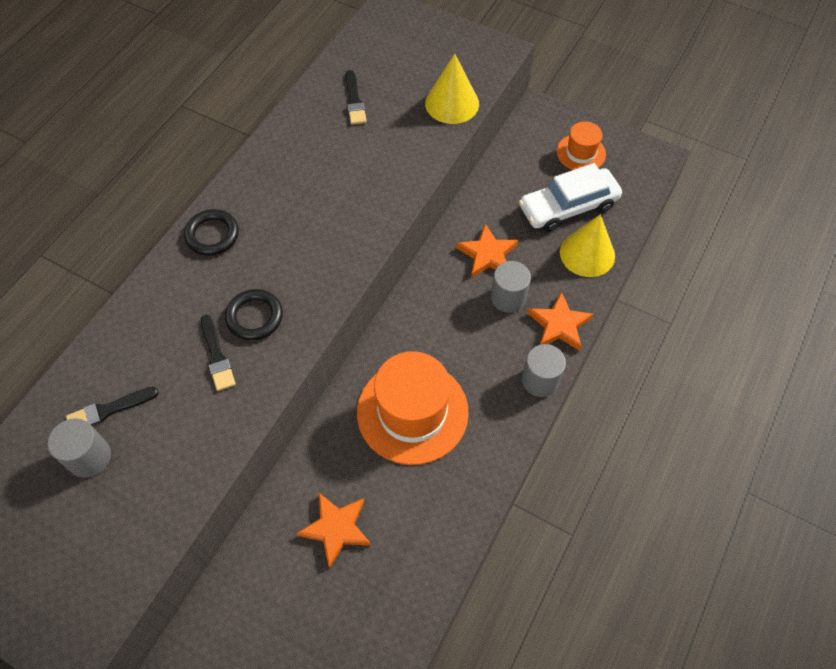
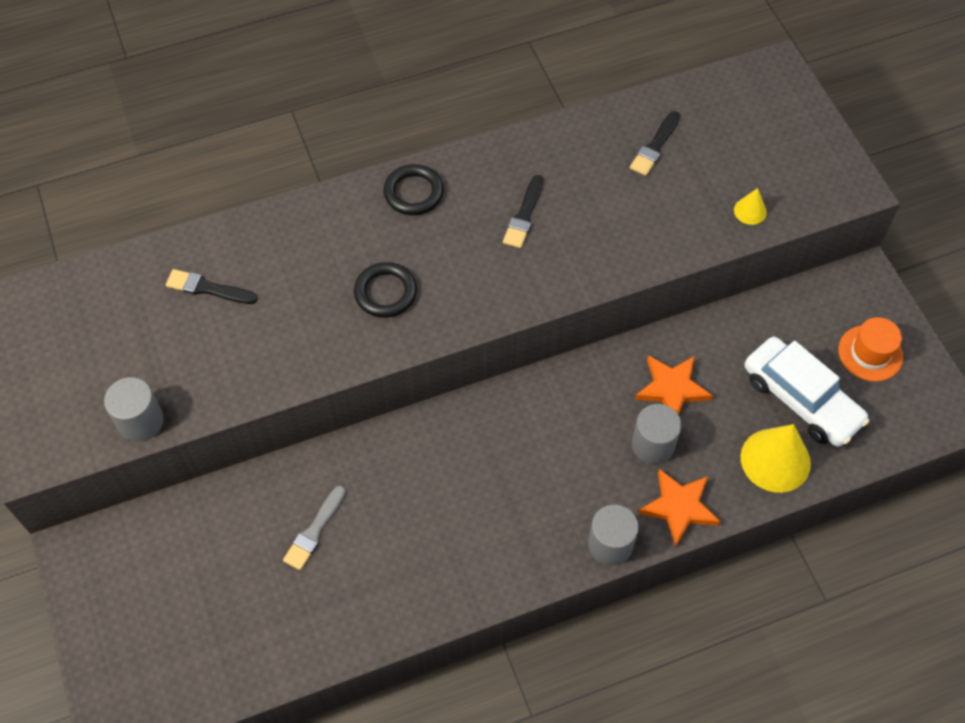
camera: 40 degrees right, 0 degrees up
grey cylinder [48,419,111,478] -> grey cylinder moved to [104,377,164,442]
black brush [201,315,236,391] -> black brush moved to [503,175,543,248]
orange star [296,493,371,568] -> grey brush [283,485,346,570]
orange hat [357,351,469,465] -> none
yellow cone [425,53,479,124] -> yellow cone [734,188,767,225], size x0.49
white car [519,163,622,232] -> white car turned 150 degrees counterclockwise [745,337,869,447]

